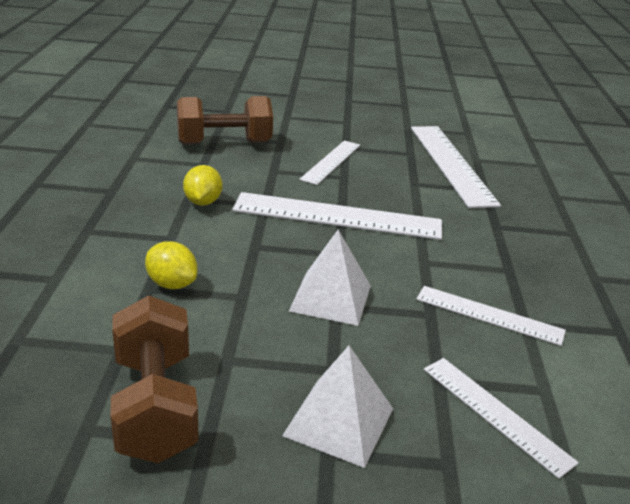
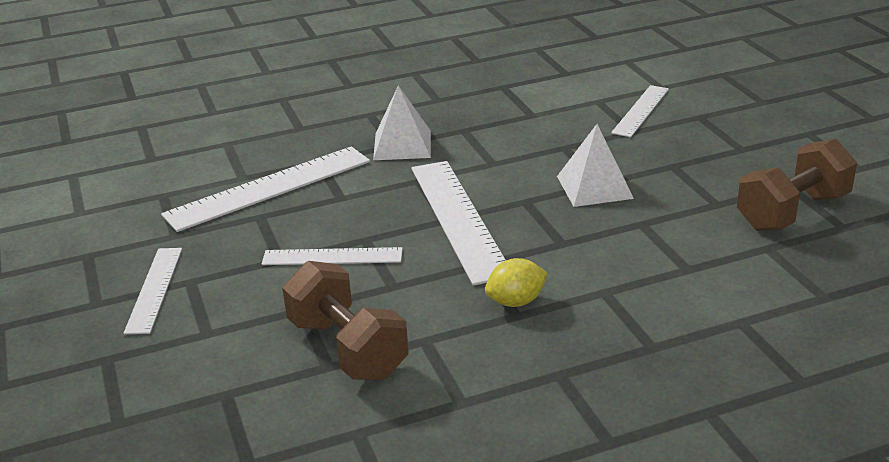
camera: 110 degrees left, 0 degrees up
yellow lemon [145,241,197,289] -> none
white pyramid [282,346,393,468] -> white pyramid moved to [373,85,431,160]
white ruler [416,286,566,346] -> white ruler moved to [124,248,182,334]

